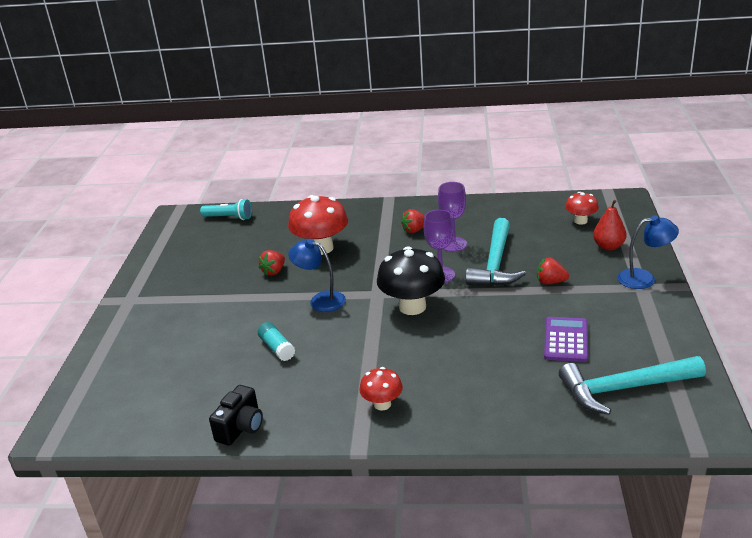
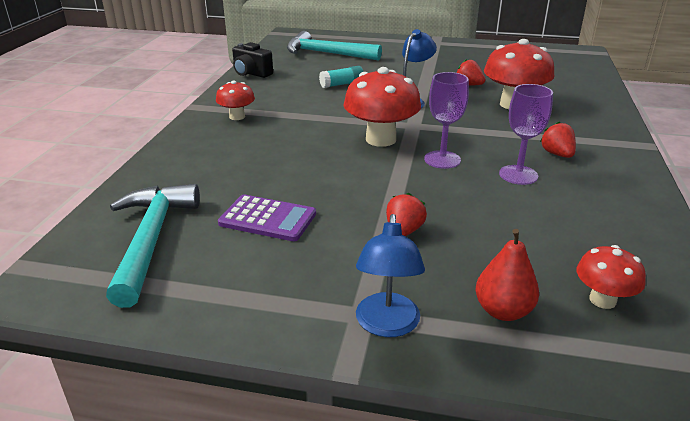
camera: 95 degrees right, 0 degrees up
turquoise flashlight [200,199,252,220] -> none
black mushroom [377,246,445,315] -> red mushroom [343,67,421,147]
turquoise hammer [466,218,526,286] -> turquoise hammer moved to [287,31,382,61]

